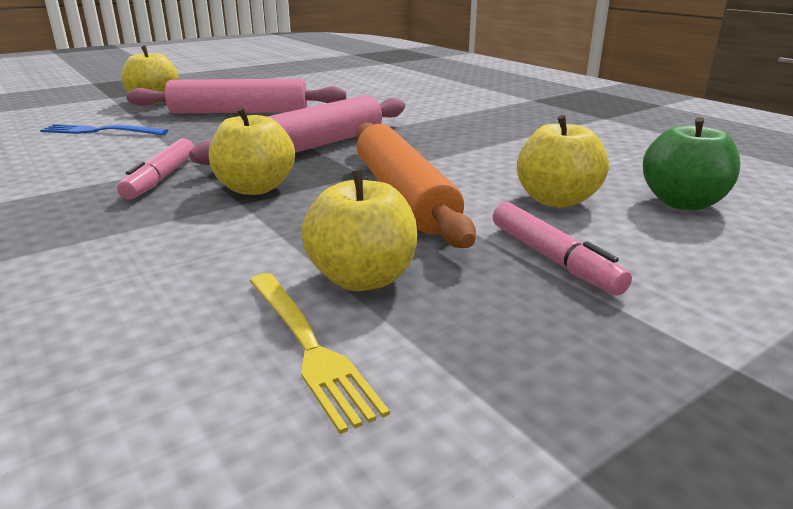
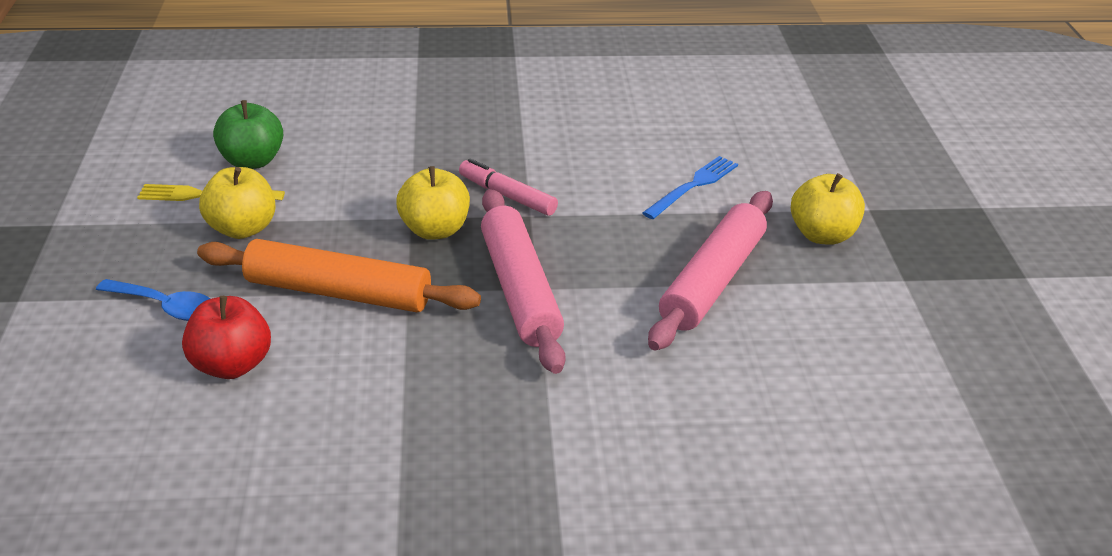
camera: 120 degrees right, 10 degrees up
pink marker [493,202,632,295] -> blue spoon [96,279,210,321]
yellow apple [517,115,609,208] -> red apple [182,296,271,379]
green apple [643,117,741,210] -> green apple moved to [213,100,283,169]

